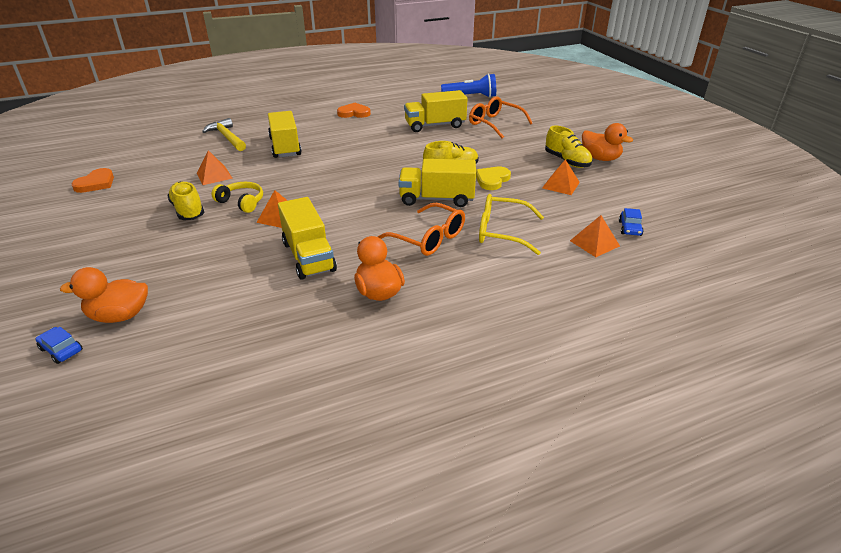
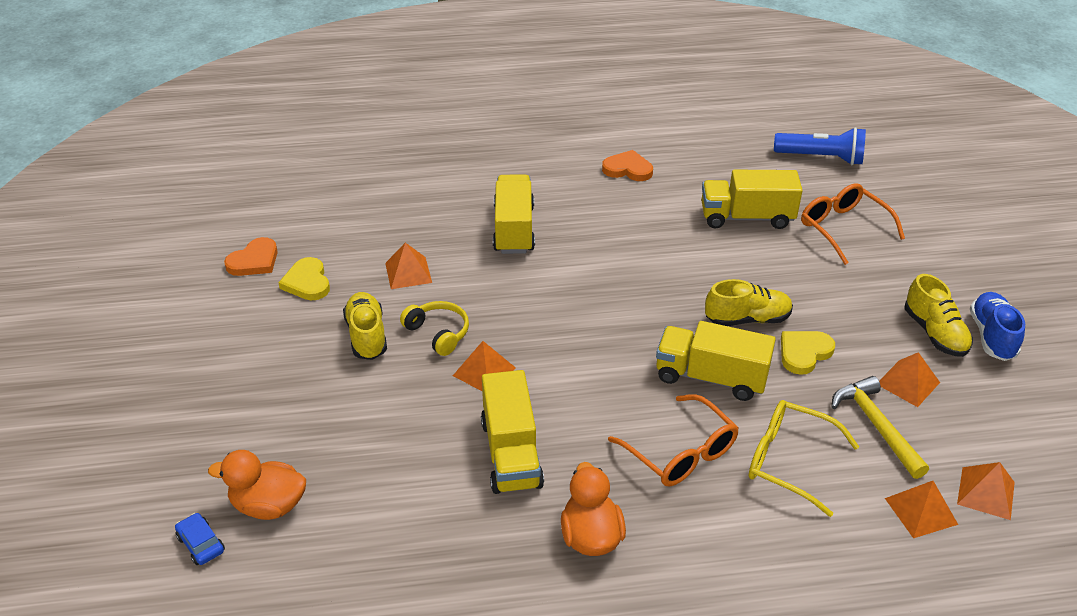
camera: 15 degrees right, 5 degrees up
yellow hammer [202,118,246,151] -> yellow hammer moved to [832,376,929,479]
orange duck [582,123,633,161] -> blue shoe [970,292,1025,361]
blue car [619,208,644,236] -> orange pyramid [957,462,1015,520]
none -> yellow heart [278,257,330,300]

